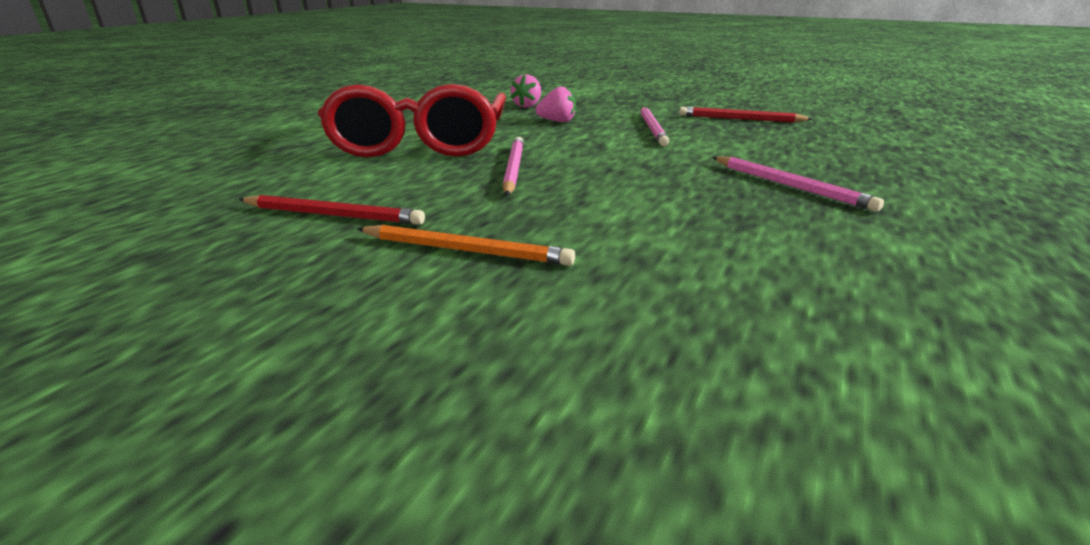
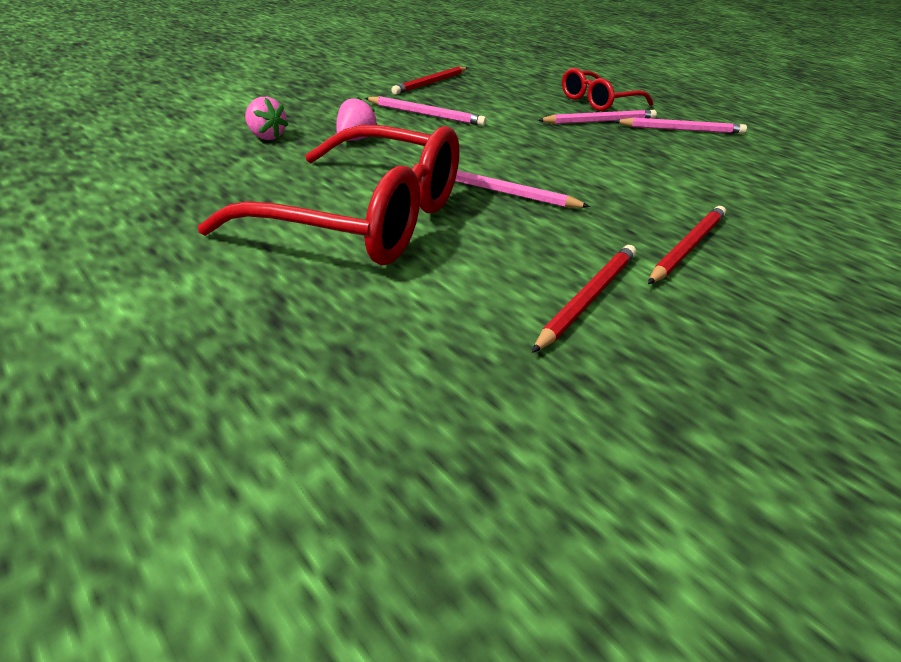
camera: 70 degrees left, 10 degrees up
orange pencil [357,225,575,266] -> red pencil [648,206,726,284]
none -> red glasses [562,68,654,111]
none -> pink pencil [614,118,747,134]

